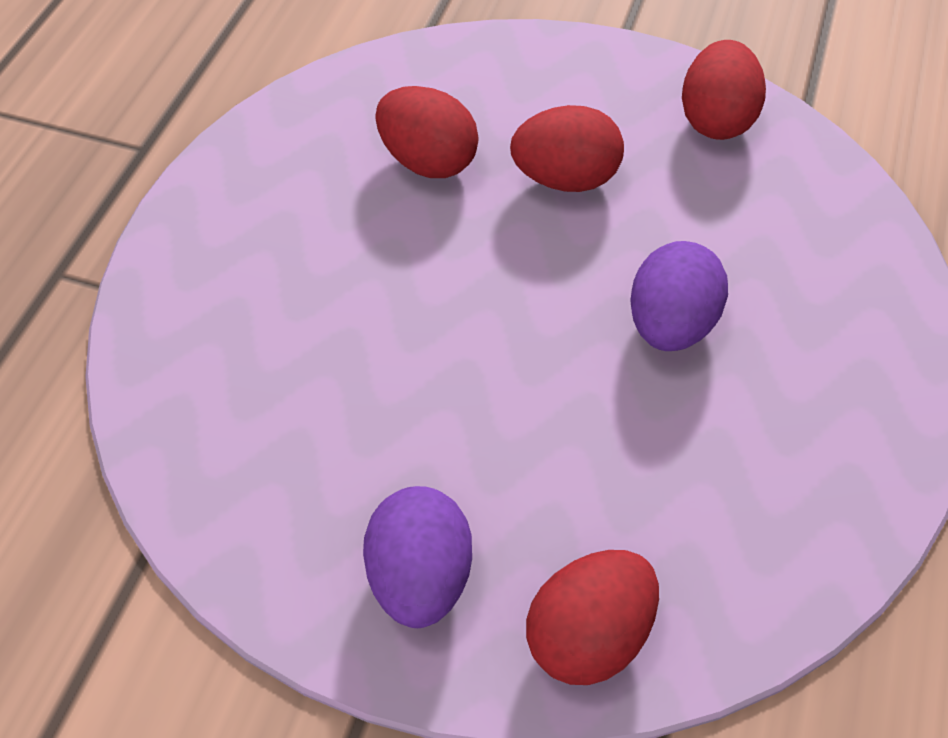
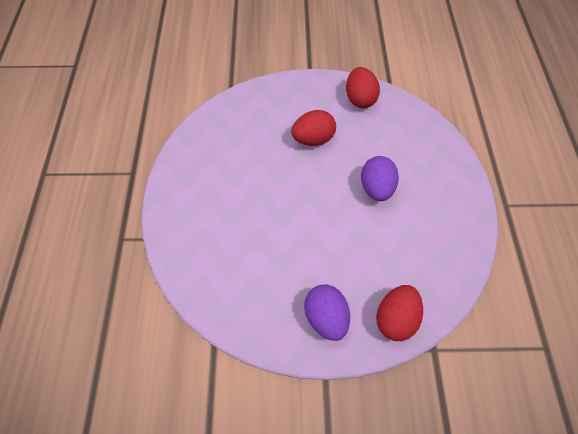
camera: 20 degrees left, 5 degrees up
red egg [376,86,479,178] -> none

